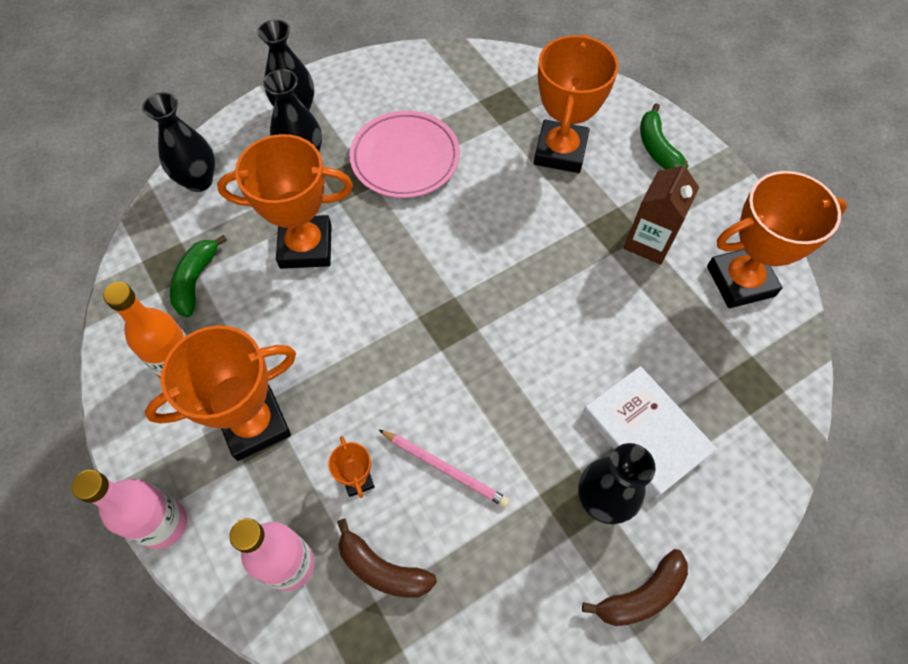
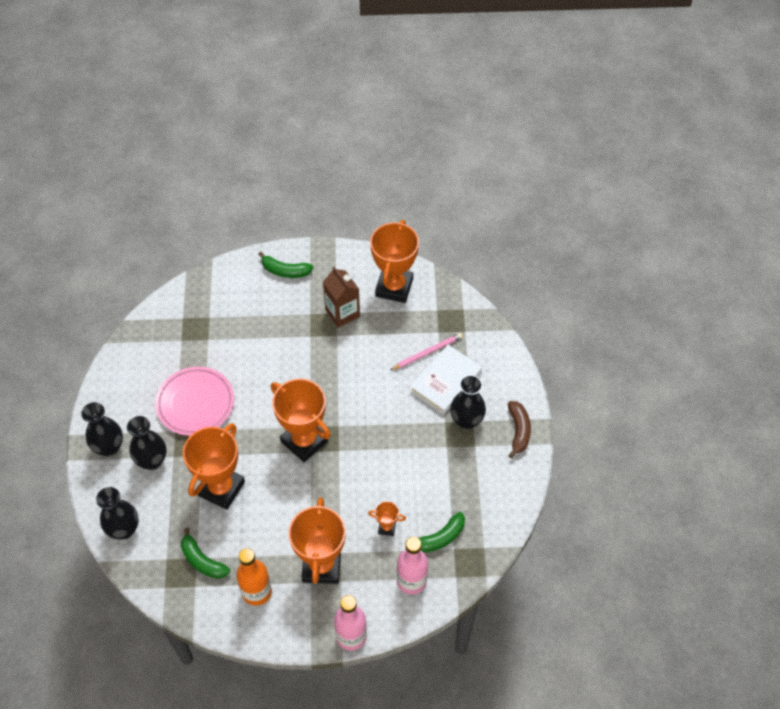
camera: 60 degrees left, 5 degrees down
brown banana [337,519,437,598] -> green banana [405,512,465,552]
pink pencil [378,429,510,507] -> pink pencil moved to [390,333,462,370]
orange trophy [534,34,618,173] -> orange trophy moved to [271,379,331,462]
white book [583,366,717,498] -> white book turned 45 degrees counterclockwise [410,345,482,415]

